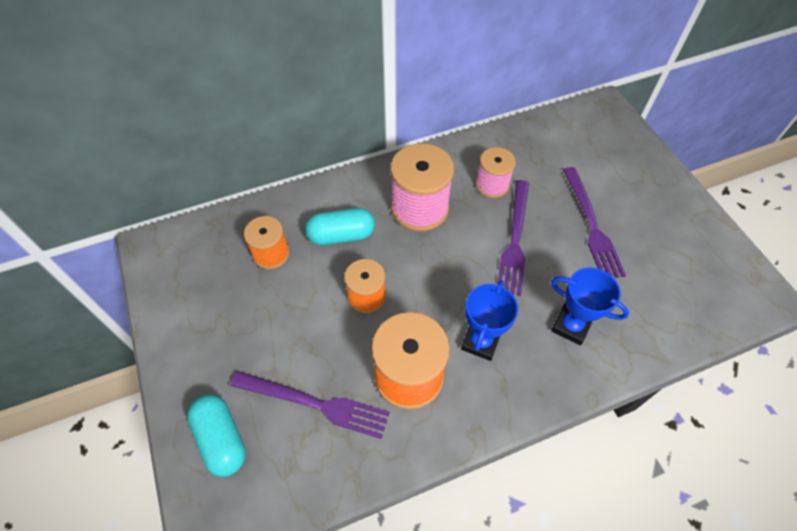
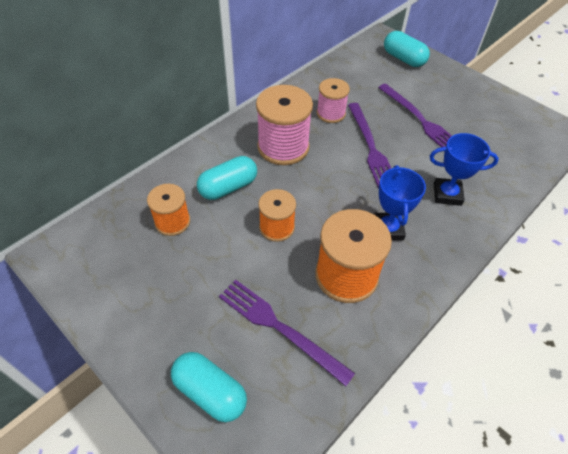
camera: 25 degrees left, 5 degrees down
purple fork [230,371,390,439] -> purple fork turned 135 degrees counterclockwise [219,280,355,386]
none -> turquoise capsule [384,31,430,67]

